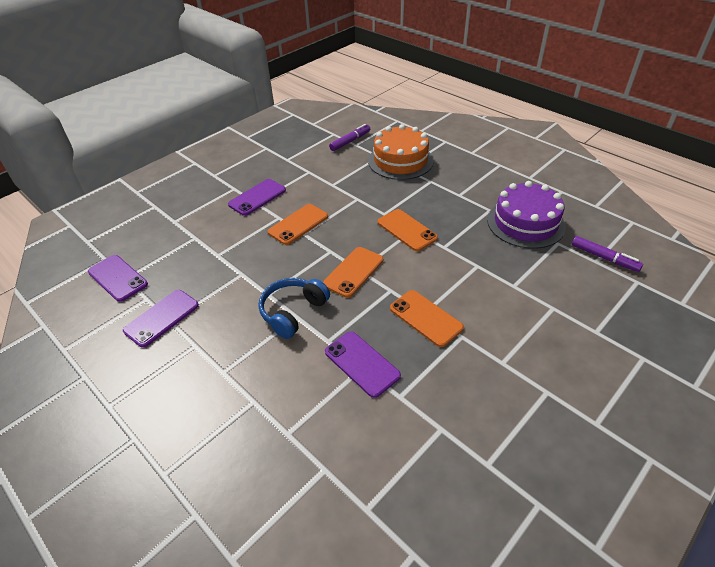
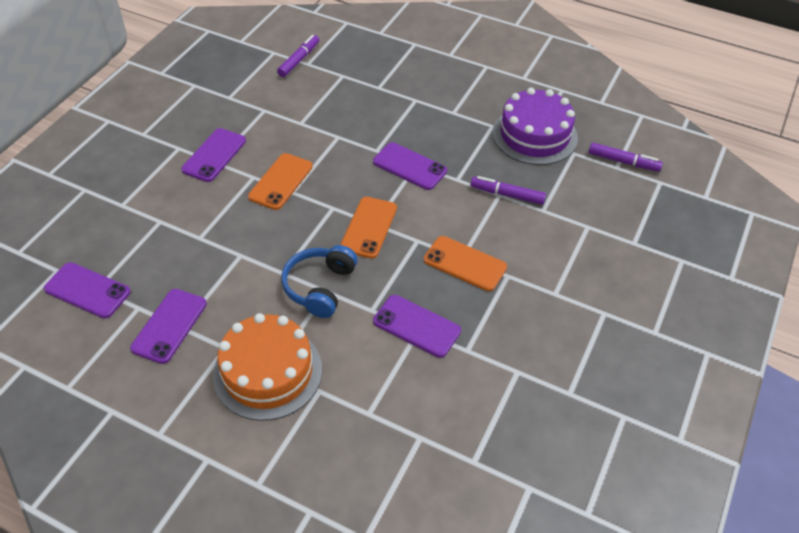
camera: 20 degrees left, 5 degrees up
orange cake [368,124,434,180] -> orange cake moved to [213,313,322,421]
orange phone [378,209,438,251] -> purple phone [373,142,447,190]
none -> purple marker [471,176,546,205]

